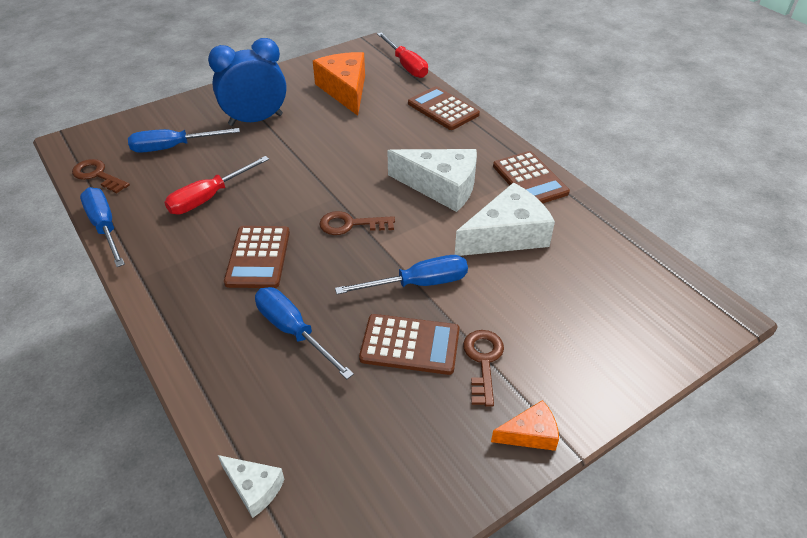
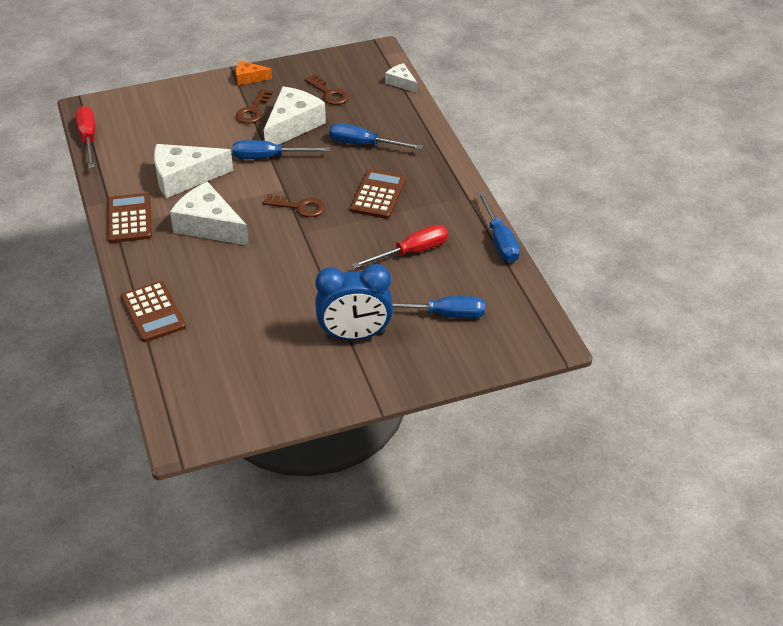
camera: 165 degrees left, 0 degrees up
brown key [72,159,130,193] -> brown key moved to [305,74,349,105]
blue screwdriver [255,287,354,379] -> blue screwdriver turned 135 degrees clockwise [329,123,423,150]
orange cheese [313,52,365,116] -> none
brown calculator [359,314,460,375] -> white cheese [264,86,326,145]
red screwdriver [377,32,428,78] -> red screwdriver moved to [75,106,95,168]

